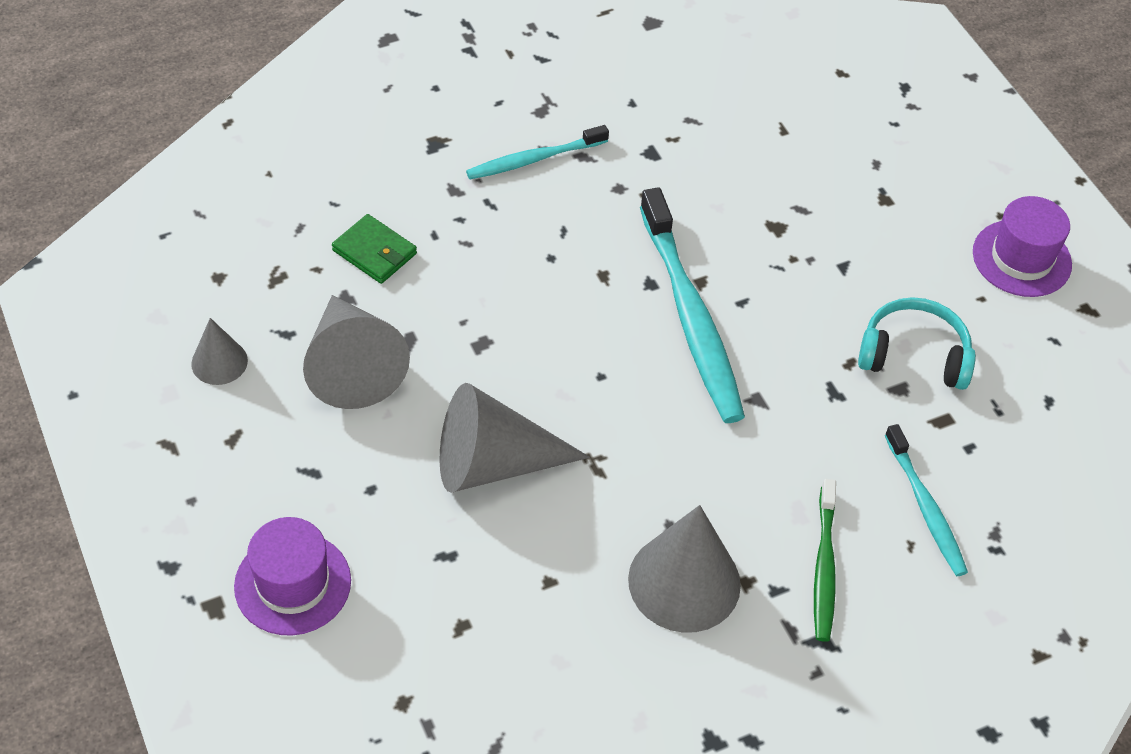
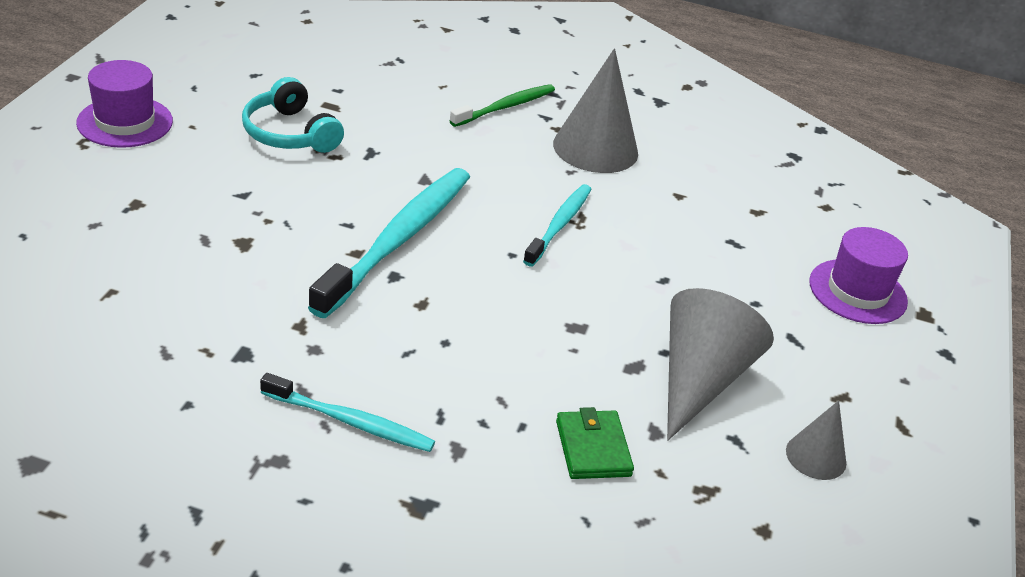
camera: 140 degrees left, 15 degrees down
grey cone [440,383,590,493] -> none
turquoise toothbrush [885,424,968,576] -> turquoise toothbrush moved to [523,184,591,267]

